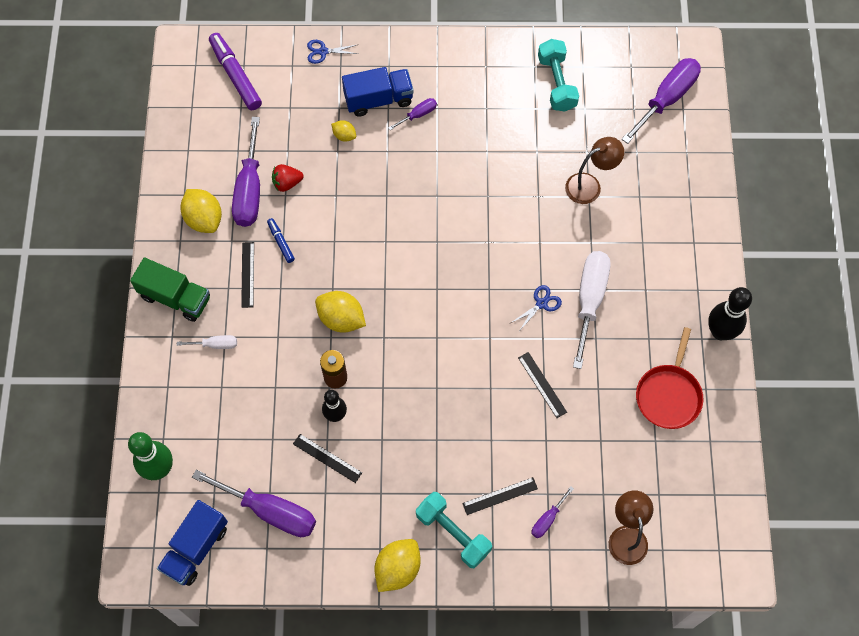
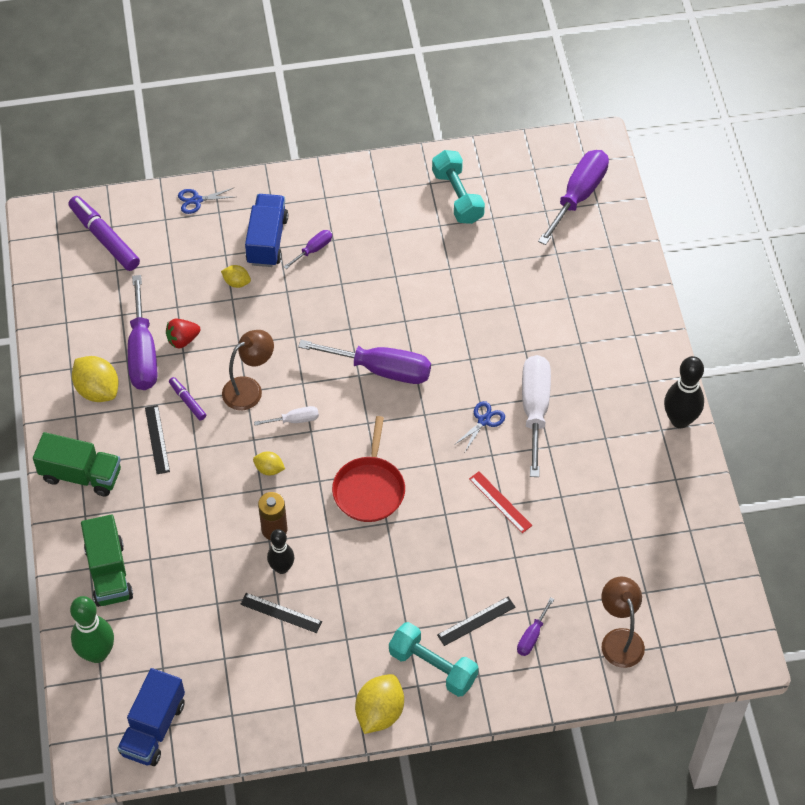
camera: 10 degrees left, 10 degrees down
white screwdriver [177,335,237,349] -> white screwdriver moved to [254,406,319,426]
purple screwdriver [192,470,316,537] -> purple screwdriver moved to [298,340,431,384]
blue marker [267,218,295,263] -> purple marker [169,377,206,421]
yellow lemon [315,291,366,333] -> yellow lemon [253,451,285,475], size x0.54
blue truck [342,67,414,117] -> blue truck turned 60 degrees counterclockwise [245,194,288,267]
black ruler [518,352,567,418] -> red ruler [469,472,532,533]
brown lamp [565,137,624,204] -> brown lamp moved to [222,330,274,410]
red pan [636,327,703,429] -> red pan moved to [332,416,405,522]
none -> green truck [81,515,133,607]

